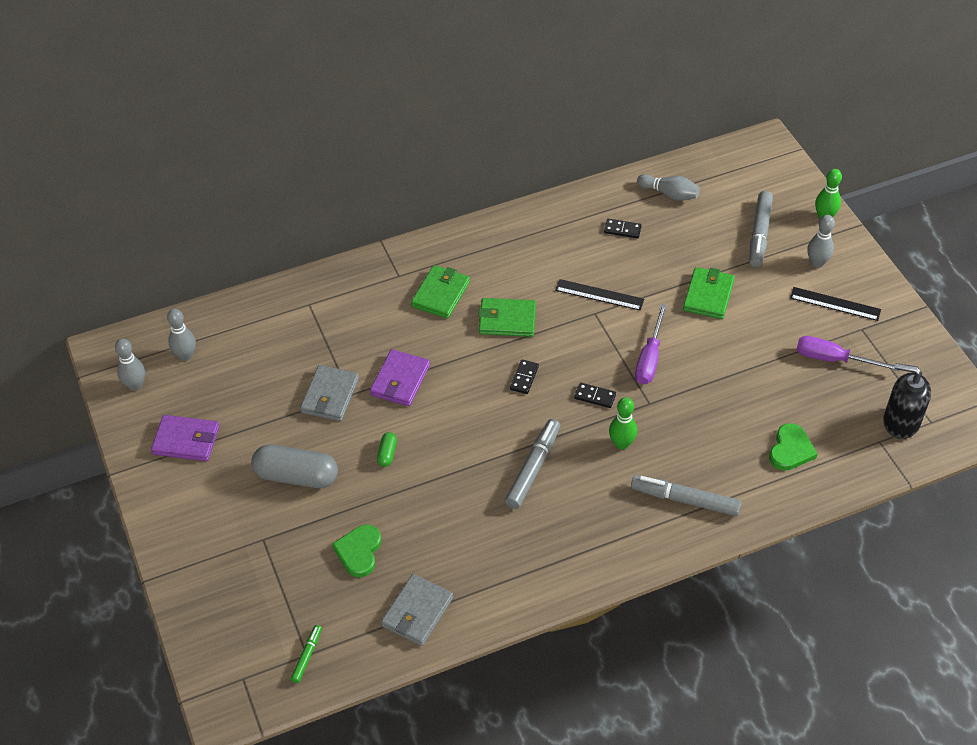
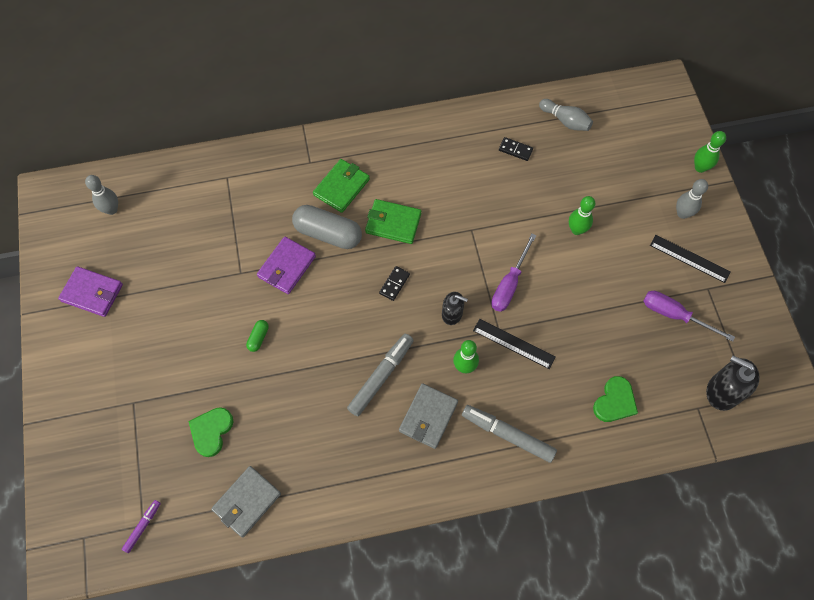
camera: 10 degrees right, 15 degrees up
grey bowling pin [115,338,145,391] -> none
grey capsule [251,445,338,488] -> grey capsule moved to [292,205,362,249]
green marker [291,625,322,683] -> purple marker [122,500,161,553]
grey wallet [300,365,359,421] -> grey wallet moved to [399,383,458,449]
black ruler [555,279,644,311] -> black ruler moved to [473,319,555,369]
black domino [574,383,616,408] -> black soap dispenser [442,292,468,325]
green wallet [683,267,735,319] -> green bowling pin [569,196,595,235]
grey marker [749,191,773,267] -> none

